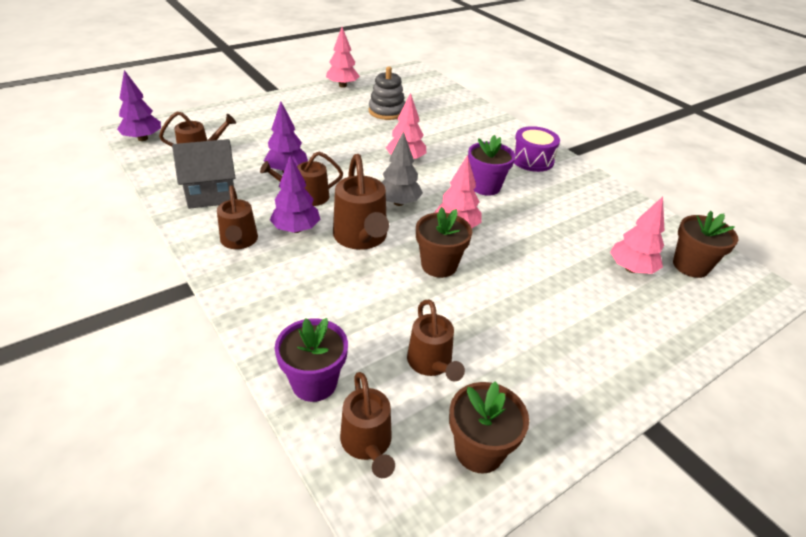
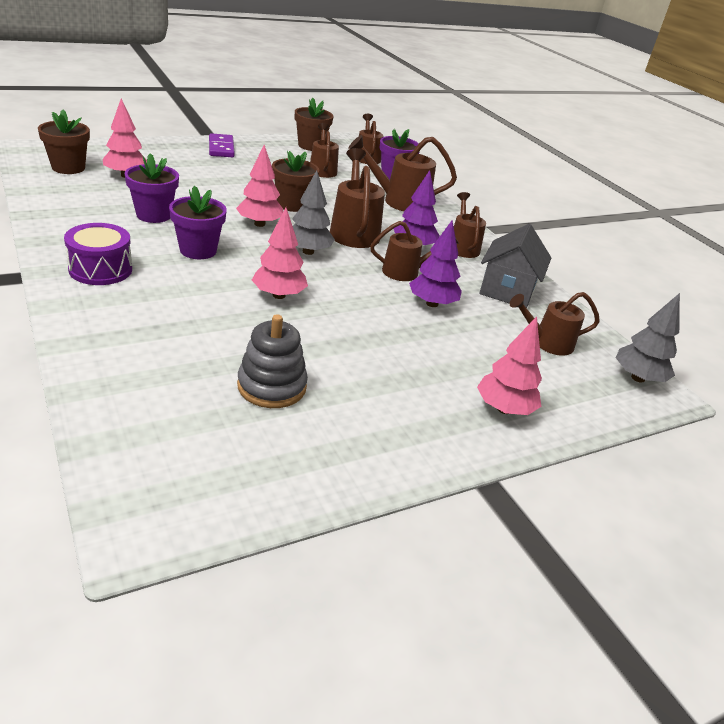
camera: 175 degrees left, 5 degrees down
purple tree [117,70,161,141] -> grey tree [616,293,680,383]
grey house [172,139,235,209] -> grey house turned 60 degrees counterclockwise [479,224,551,308]
pink tree [326,27,360,88] -> pink tree moved to [477,317,542,415]
none -> purple flower pot [125,153,179,223]
none -> purple domino [209,133,235,157]
none -> brown watering can [348,135,457,211]

